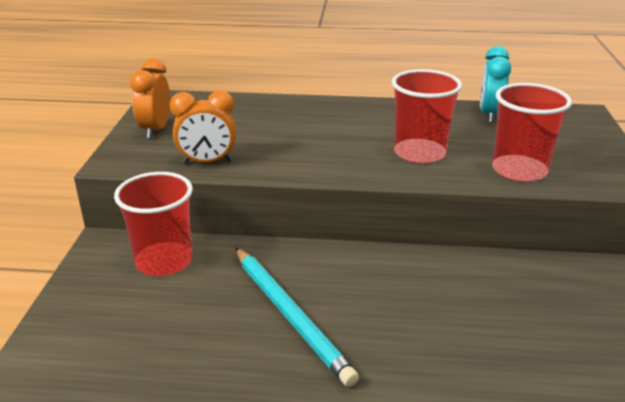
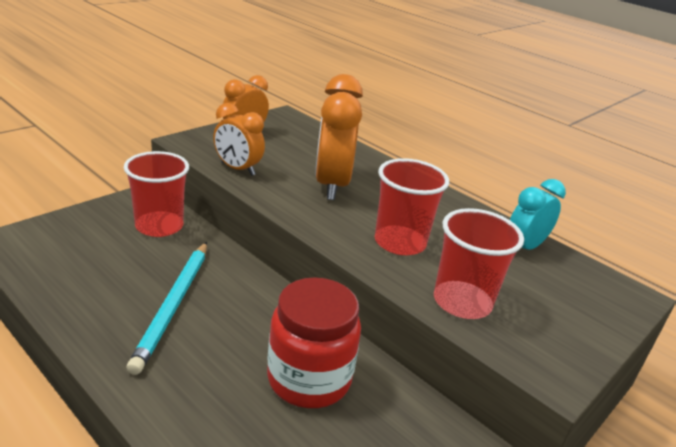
camera: 35 degrees right, 0 degrees up
none -> red jar [267,277,361,408]
none -> orange clock [315,74,363,200]

